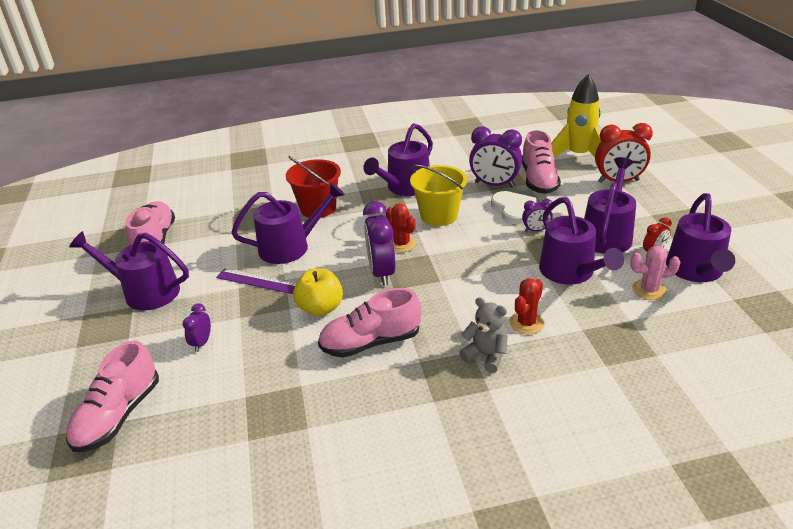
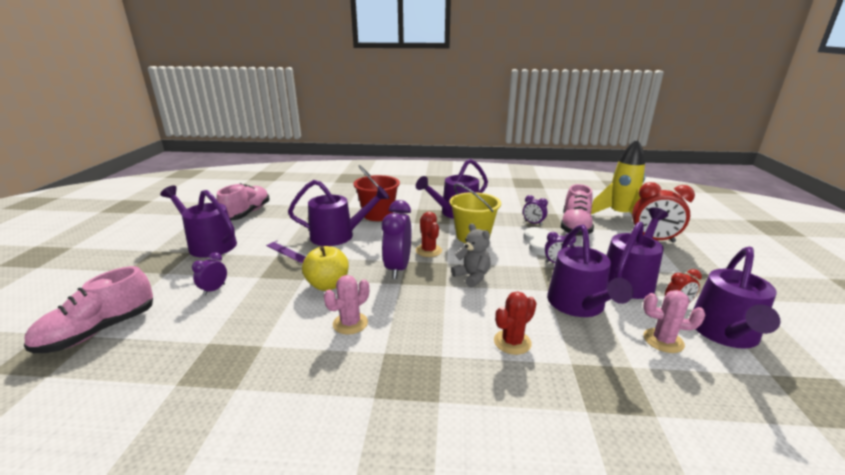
camera: 15 degrees right, 10 degrees down
pink shoe [318,288,421,358] -> pink cactus [324,275,369,335]
grey teddy bear [459,297,508,373] -> grey teddy bear moved to [451,223,491,288]
purple clock [469,126,522,187] -> purple clock [523,195,548,226], size x0.52

